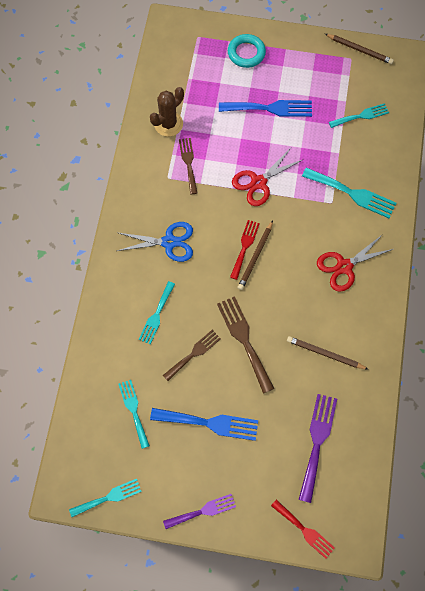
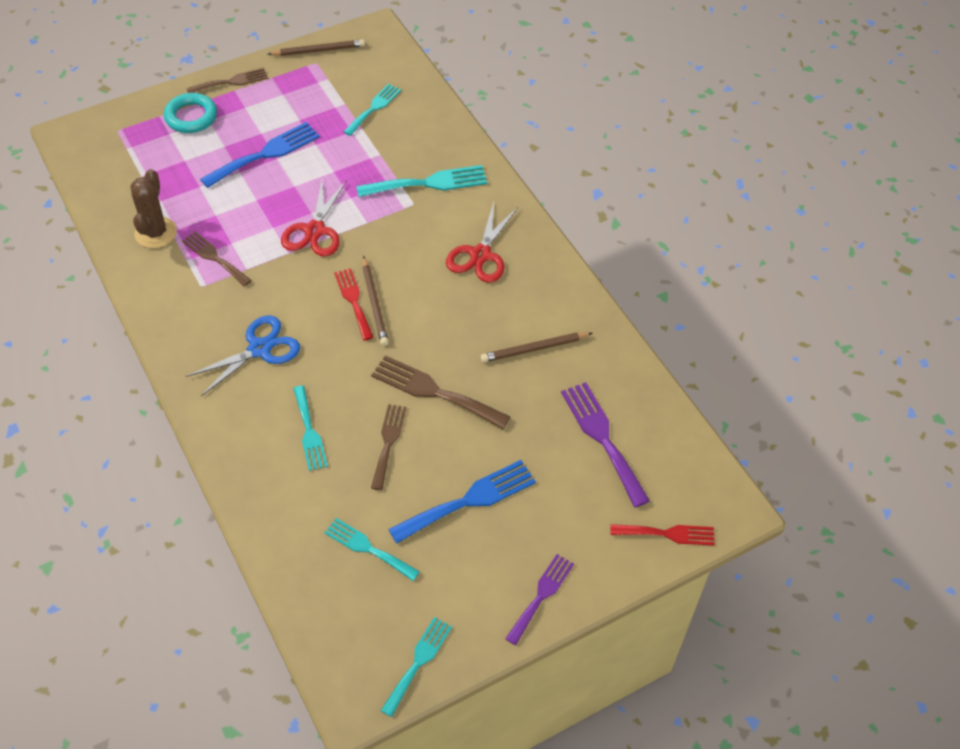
camera: 40 degrees left, 15 degrees down
none -> brown fork [186,68,268,93]

